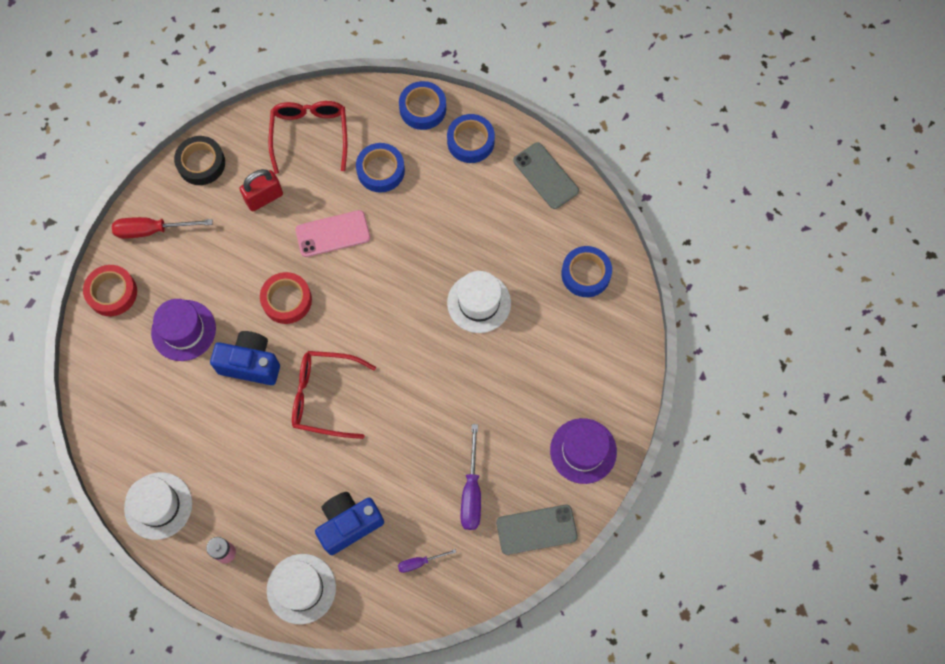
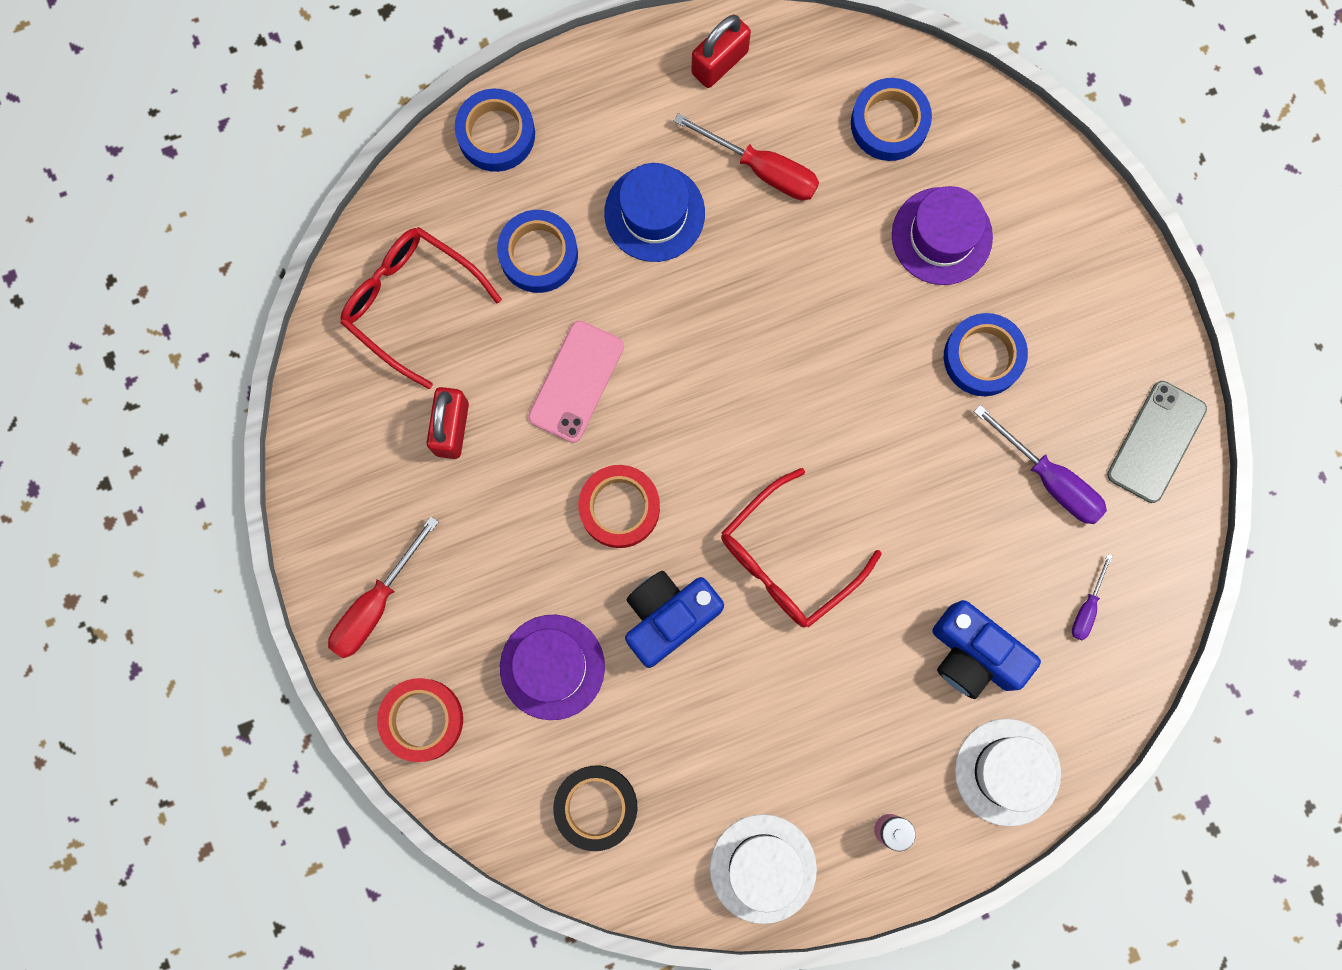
camera: 50 degrees left, 10 degrees up
black tape [174,136,225,185] -> black tape moved to [553,765,637,851]
blue camera [315,492,384,555] -> blue camera turned 60 degrees counterclockwise [932,600,1041,699]
blue tape [447,114,495,163] -> blue tape moved to [944,313,1028,396]
white hat [447,271,511,333] -> none
grey phone [513,142,579,209] -> red padlock [691,15,751,88]
purple hat [550,418,617,484] -> purple hat moved to [892,186,993,285]
none -> blue hat [604,163,705,262]
none -> red screwdriver [674,113,819,200]

